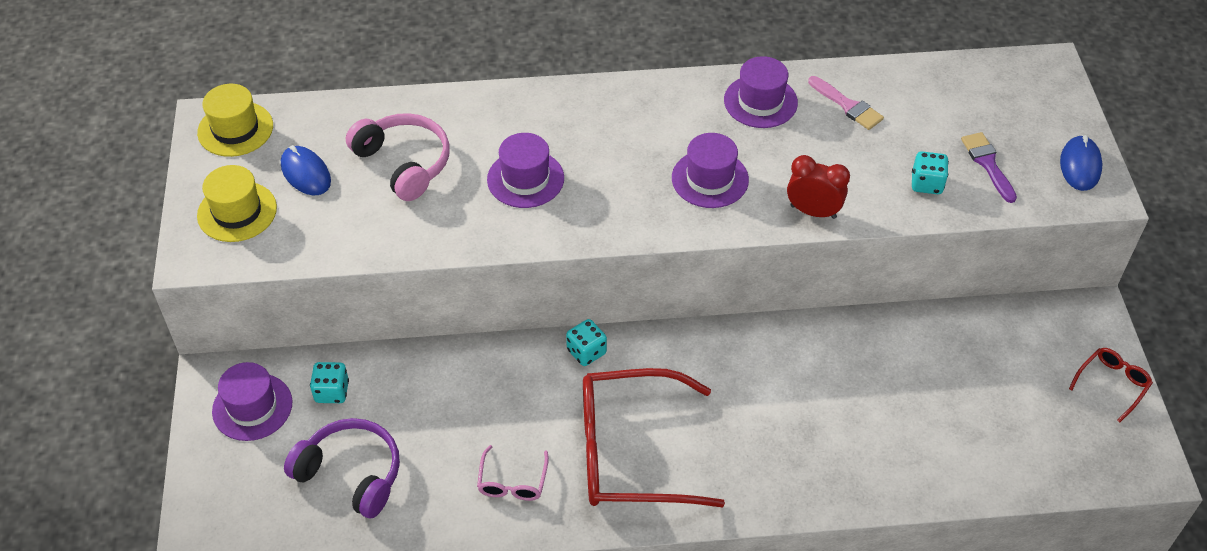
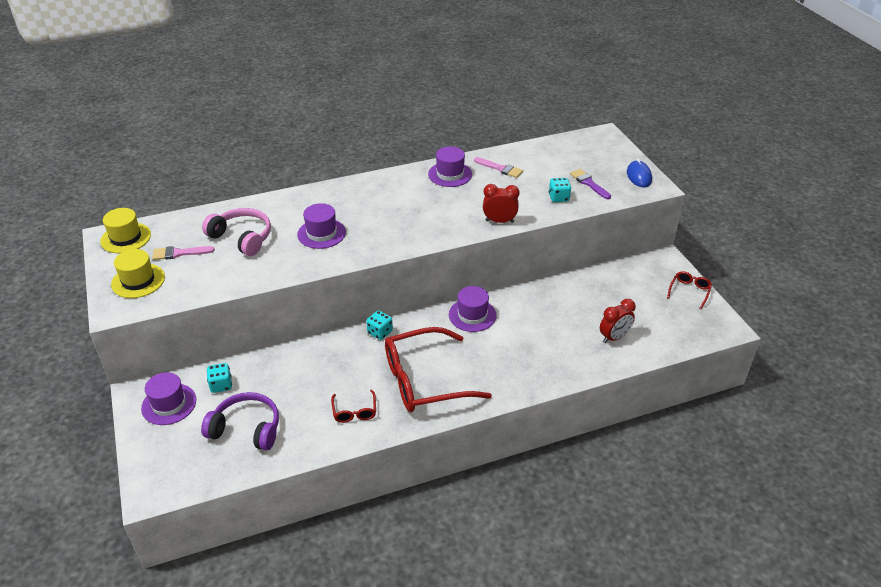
camera: 15 degrees left, 10 degrees down
blue mouse [281,145,331,195] -> pink brush [152,246,215,260]
pink glasses [477,445,549,501] -> red glasses [331,390,376,423]
purple hat [672,133,749,208] -> purple hat moved to [449,286,497,332]
none -> red clock [600,299,636,343]

